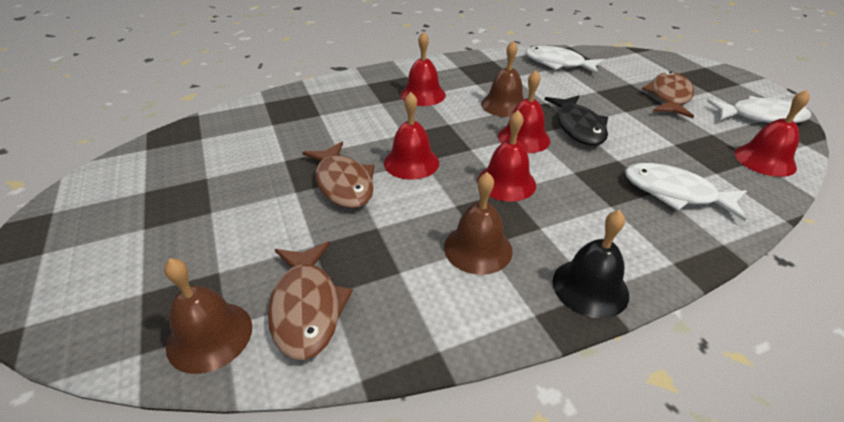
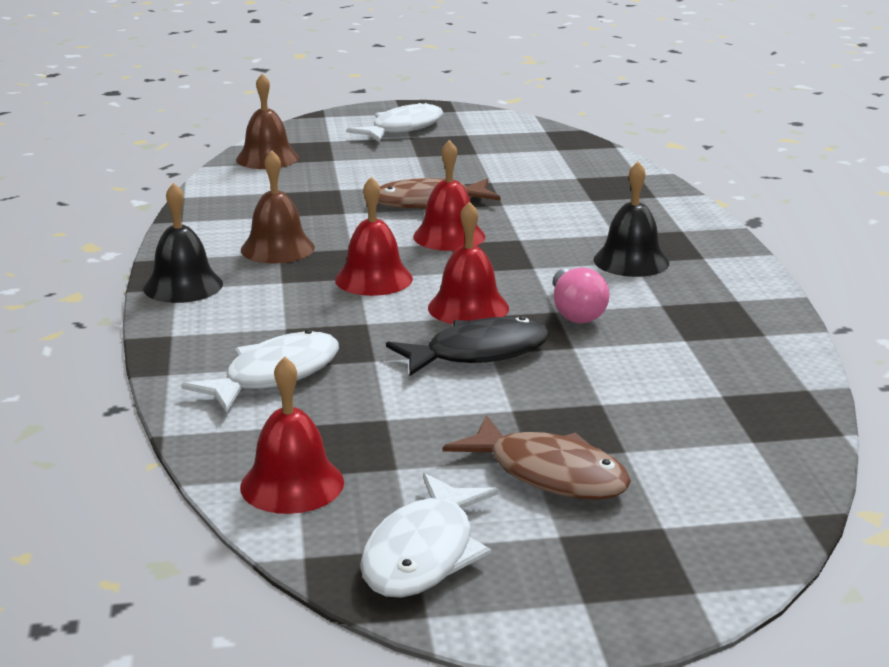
camera: 105 degrees right, 15 degrees down
brown fish [268,242,353,360] -> none
red bell [400,32,446,106] -> black bell [593,162,669,277]
brown bell [481,41,524,117] -> pink light bulb [553,268,610,323]
white fish [525,46,604,74] -> white fish moved to [346,101,443,142]
black fish [544,95,608,146] -> black fish turned 150 degrees clockwise [386,316,550,376]

